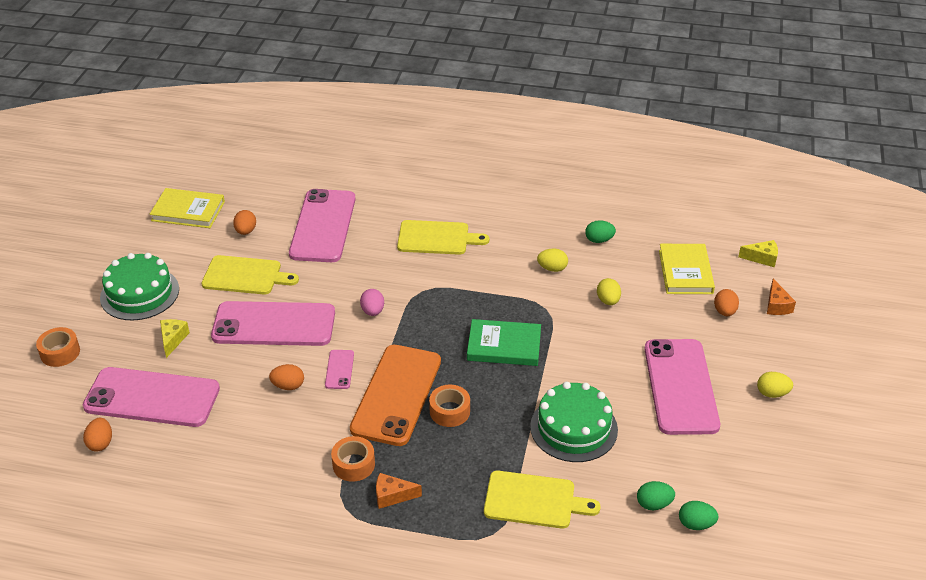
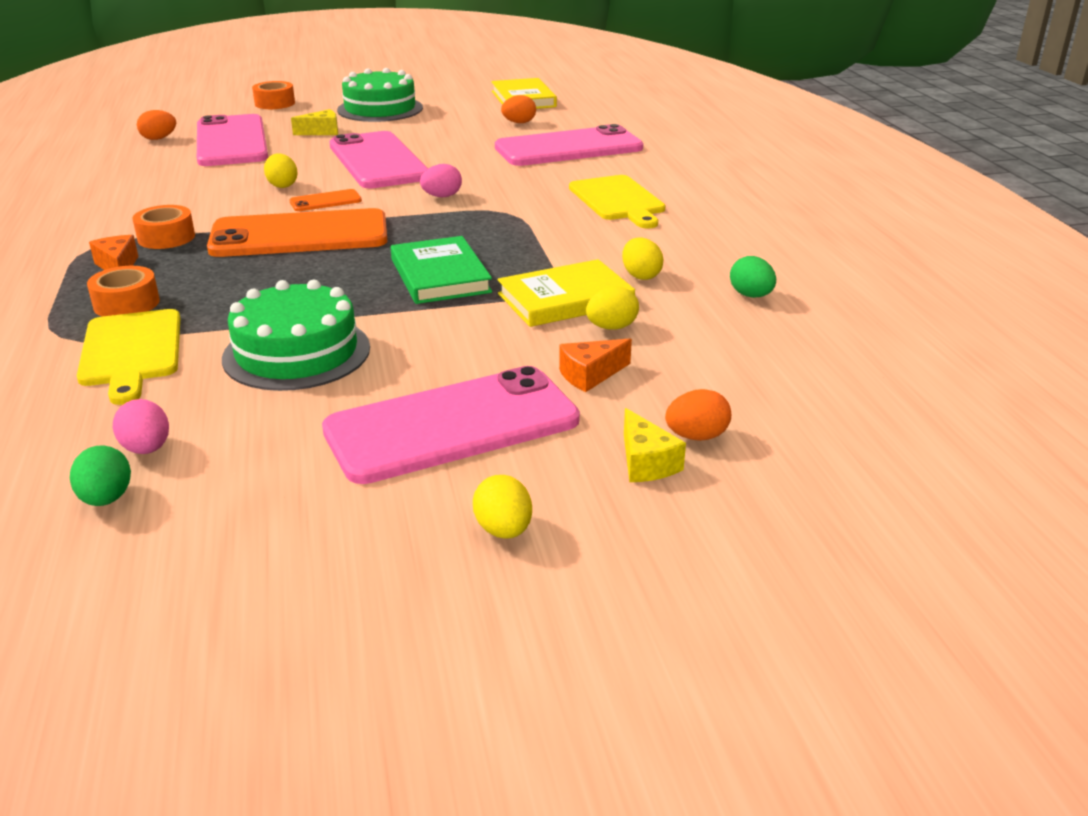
camera: 65 degrees right, 10 degrees down
yellow cutting board [201,255,299,294] -> none
orange egg [269,364,304,390] -> yellow egg [264,154,297,188]
pink phone [325,350,354,389] -> orange phone [289,189,362,211]
orange tape [429,384,470,427] -> orange tape moved to [87,266,160,317]
green egg [637,481,675,510] -> pink egg [113,399,169,454]
yellow book [659,244,715,294] -> yellow book moved to [498,259,635,327]
yellow cheese [738,240,778,267] -> yellow cheese moved to [624,408,686,482]
orange cheese [767,279,796,315] -> orange cheese moved to [559,338,632,392]

